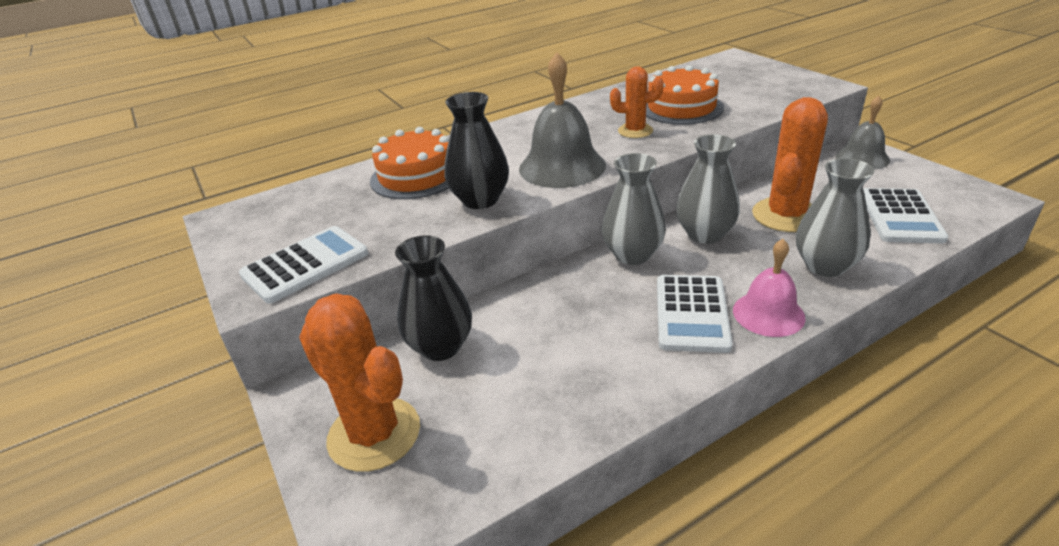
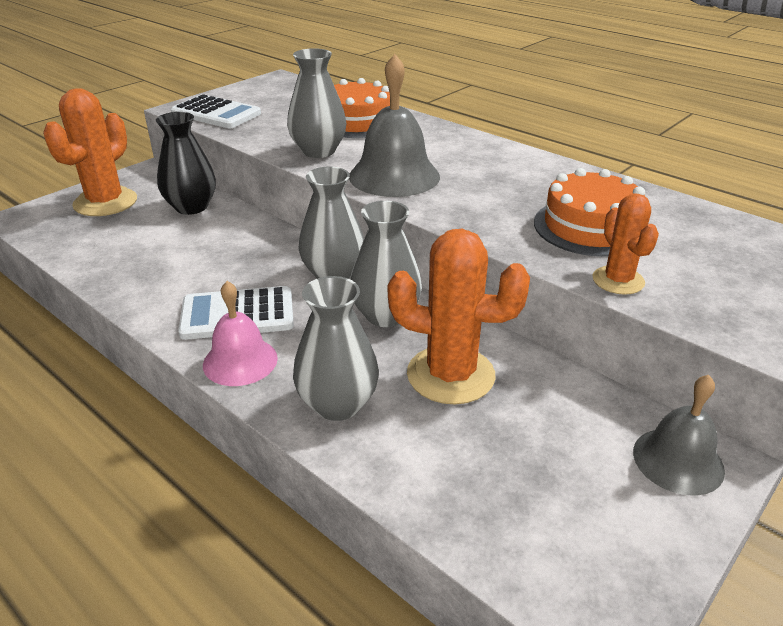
camera: 70 degrees right, 0 degrees up
black vase [444,92,509,209] -> grey vase [287,48,347,158]
orange cactus [610,66,664,138] -> orange cactus moved to [592,193,659,295]
white calculator [863,188,948,244] -> none

